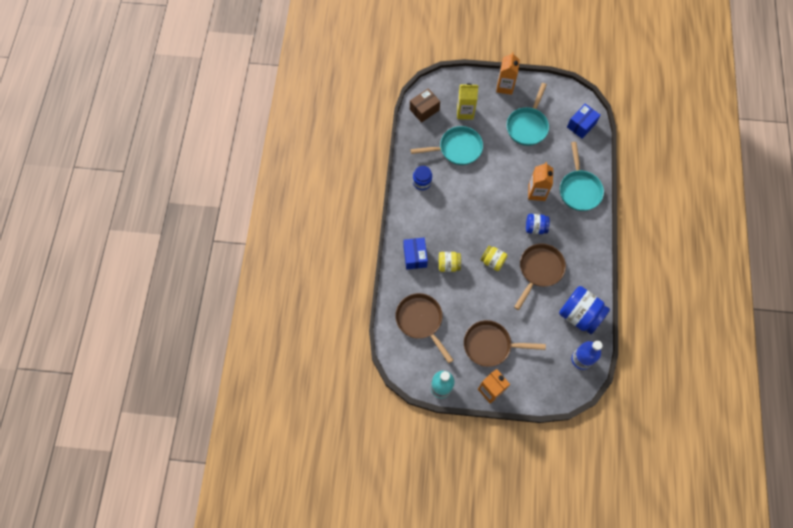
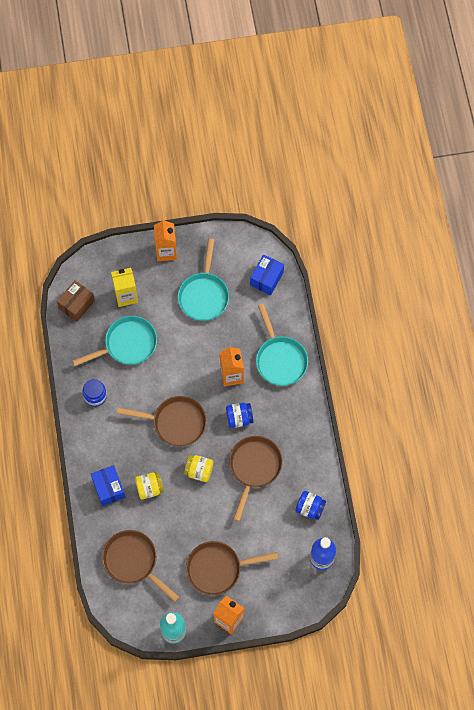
camera: 15 degrees left, 0 degrees up
blue jar [559,286,610,334] -> blue jar [295,491,326,520], size x0.57
none -> brown pan [117,396,207,447]

